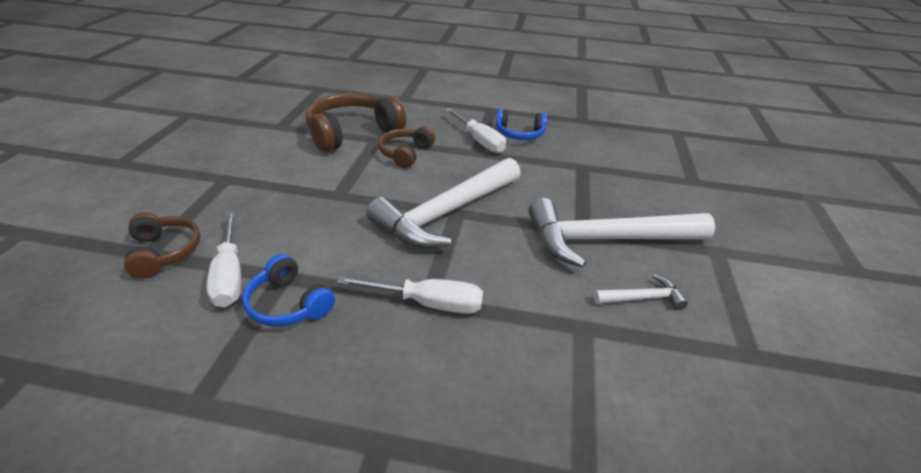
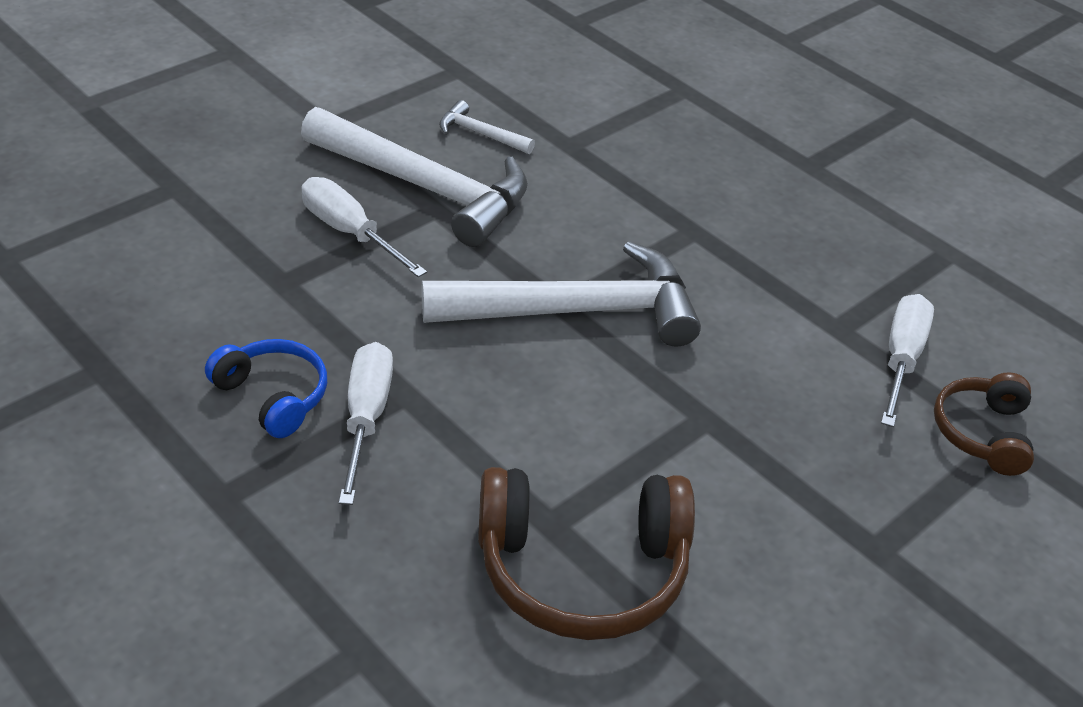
camera: 145 degrees left, 5 degrees up
blue headphones [242,254,335,327] -> none
white screwdriver [337,276,483,314] -> white screwdriver moved to [301,177,427,277]
brown headphones [378,126,435,168] -> none

